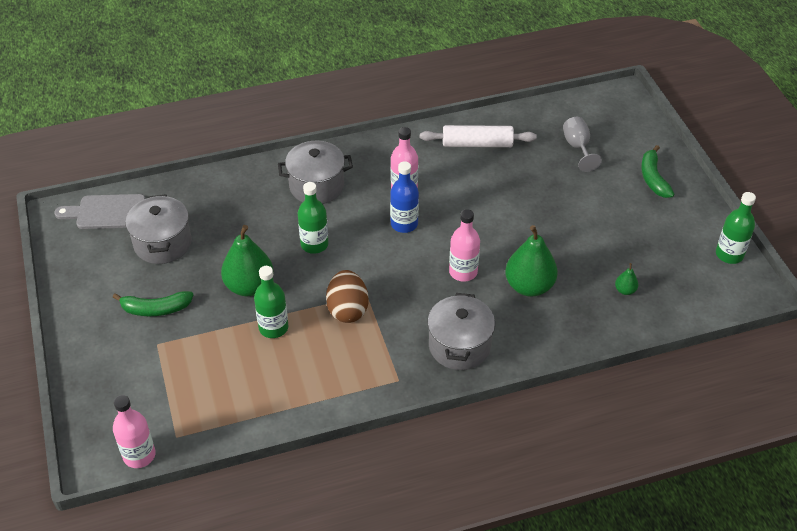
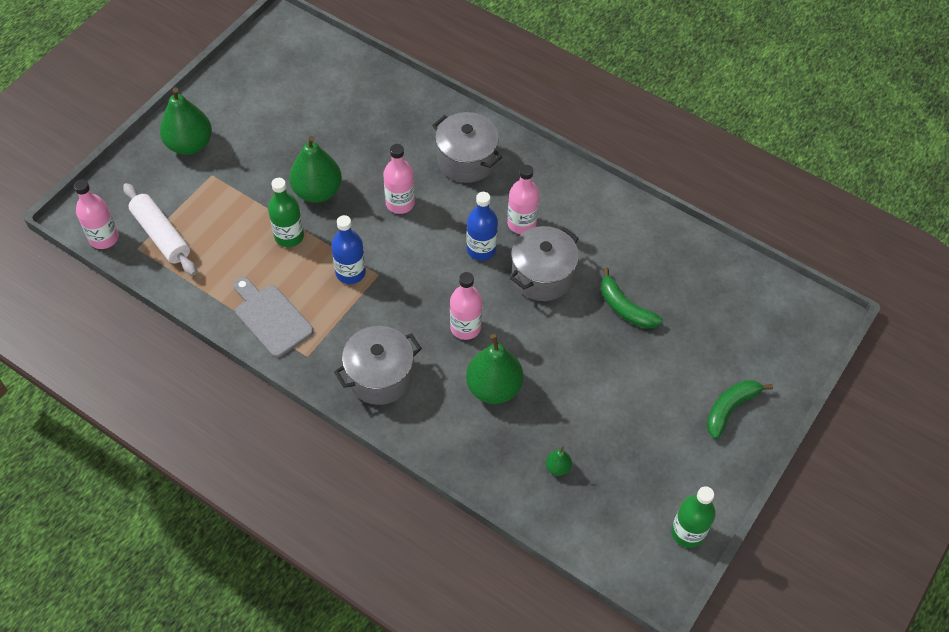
camera: 50 degrees right, 10 degrees up
grey cutting board [55,194,145,229] -> grey cutting board moved to [234,277,313,358]
green banana [113,291,193,316] -> green banana moved to [601,268,663,329]
grey pot [125,194,192,264] -> grey pot moved to [510,226,579,301]
green bottle [298,182,329,254] -> pink bottle [383,144,415,214]
brown egg [326,270,369,323] -> blue bottle [331,215,366,284]
white rolling pin [420,125,537,147] -> white rolling pin moved to [123,183,197,275]
grey goblet [563,117,602,172] -> none
none -> green pear [160,87,212,155]

